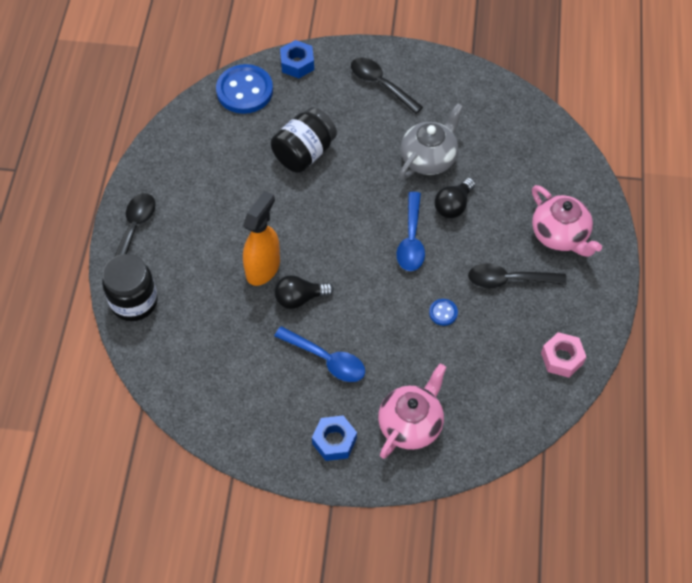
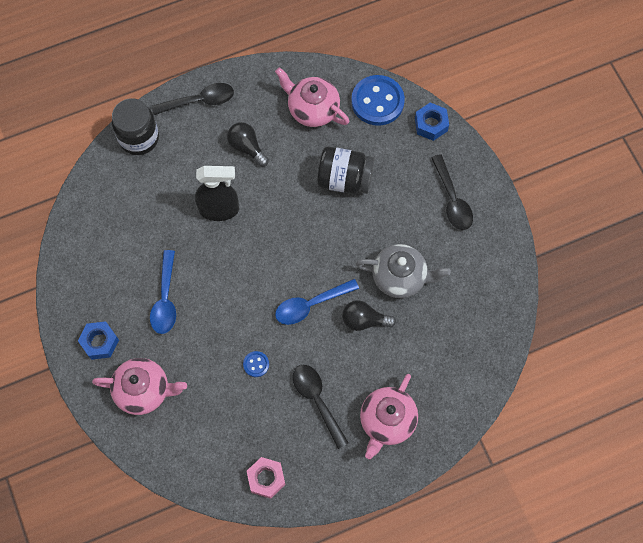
camera: 60 degrees right, 10 degrees up
orange spray bottle [243,191,280,286] -> black spray bottle [195,166,239,221]
black light bulb [274,275,334,309] -> black light bulb moved to [227,122,269,166]
black spoon [351,57,423,114] -> black spoon turned 150 degrees clockwise [431,154,473,230]
none -> pink teapot [275,67,349,127]

